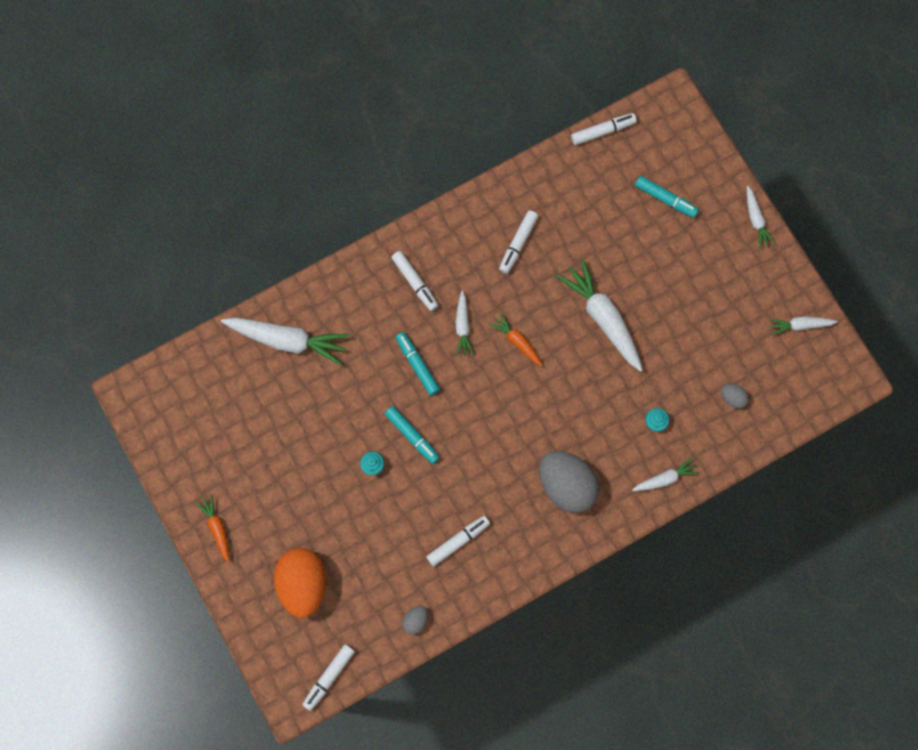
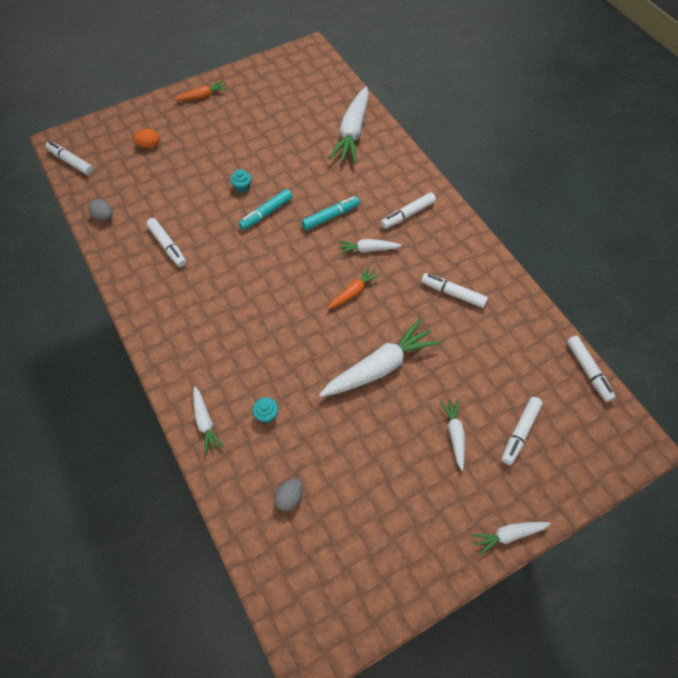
camera: 90 degrees right, 15 degrees down
orange egg [274,548,327,618] -> orange egg [134,129,159,148], size x0.44
grey egg [539,451,599,513] -> none
turquoise marker [635,176,699,218] -> white marker [502,397,543,465]
white carrot [769,316,838,336] -> white carrot moved to [440,399,465,471]

